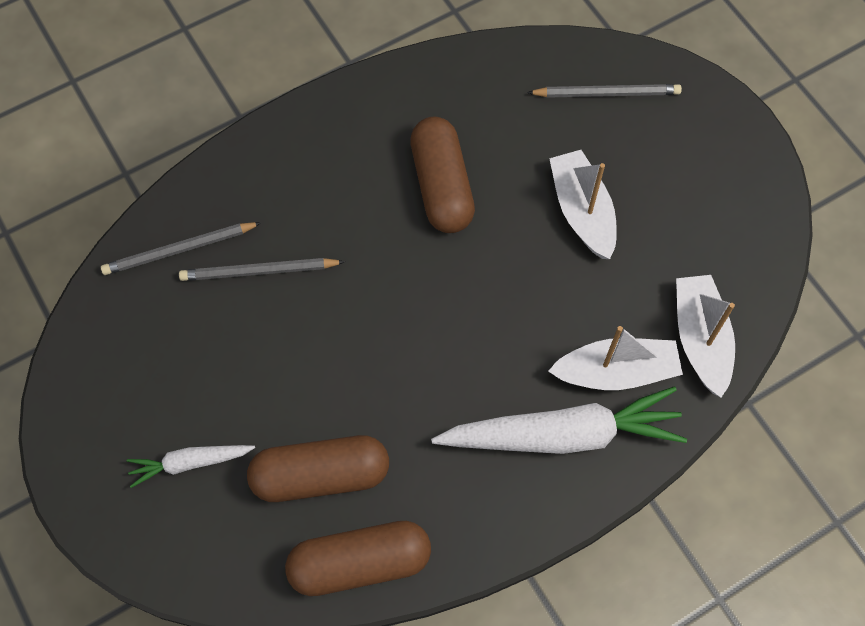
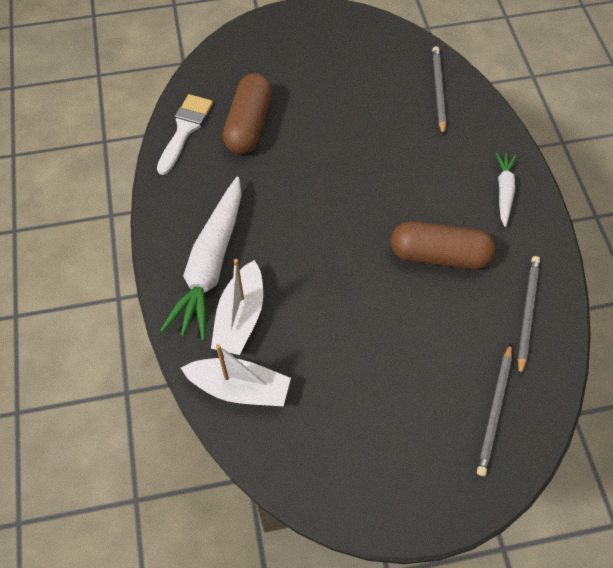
camera: 110 degrees right, 5 degrees down
white carrot [127,445,255,488] -> white carrot moved to [496,152,516,227]
grey pencil [179,258,345,281] -> grey pencil moved to [518,256,540,376]
brown capsule [285,521,431,596] -> white brush [157,94,213,175]
white boat [549,150,617,259] -> none

